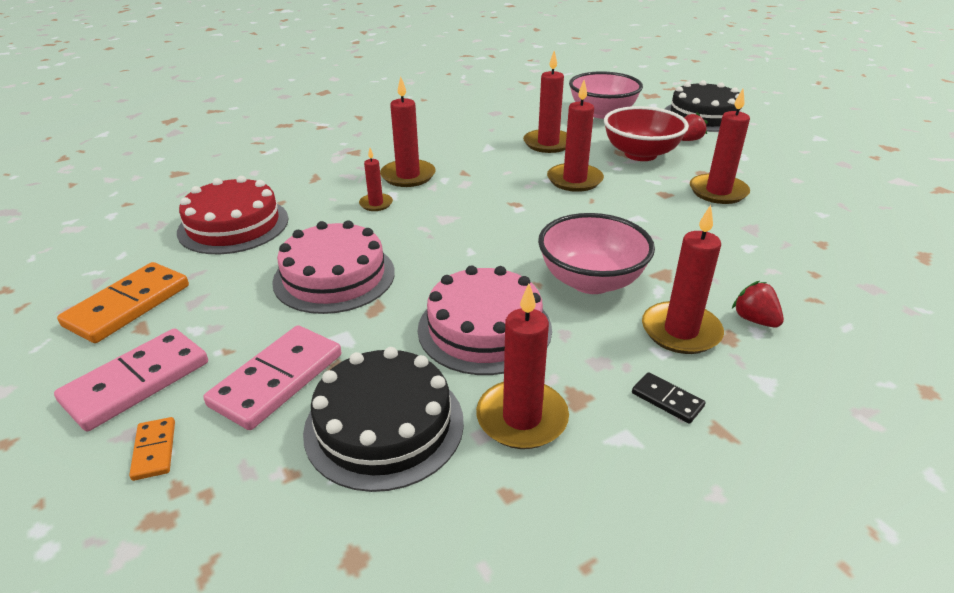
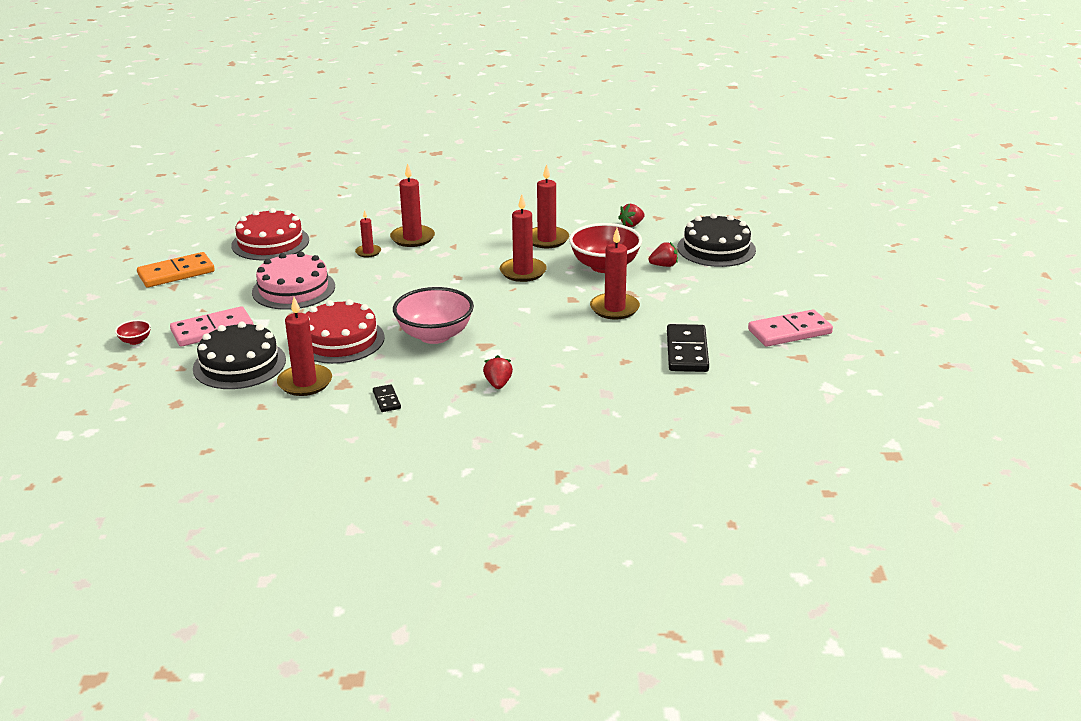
camera: 30 degrees right, 5 degrees down
pink domino [54,328,208,431] -> pink domino moved to [748,310,833,347]
orange domino [129,417,175,481] -> red bowl [115,320,151,345]
pink cake [418,265,552,375] -> red cake [306,299,385,364]
pink bowl [569,71,643,119] -> red strawberry [618,204,645,227]
red candle [642,205,724,354] -> none
none -> black domino [667,324,709,372]

